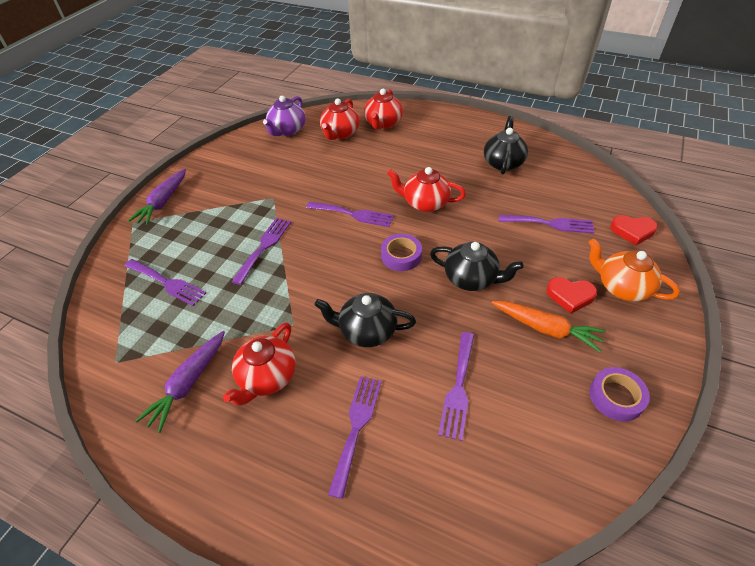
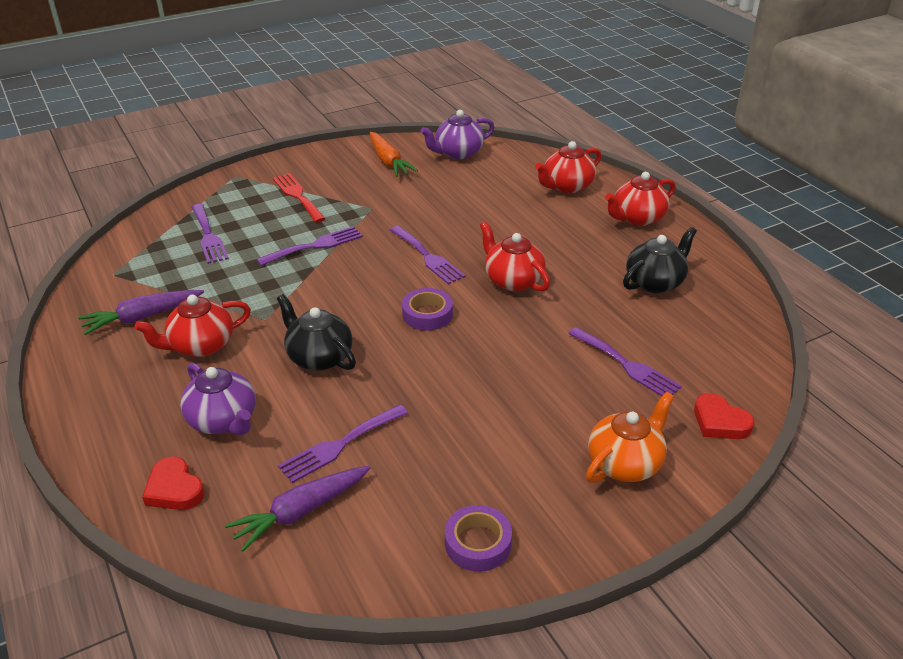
camera: 35 degrees right, 10 degrees down
purple carrot [128,169,186,225] -> purple carrot moved to [225,466,370,552]
red teapot [320,99,360,140] -> red teapot moved to [605,172,676,226]
purple fork [328,376,382,499] -> purple teapot [180,362,256,435]
black teapot [430,242,524,291] -> none
orange carrot [492,301,606,352] -> orange carrot moved to [370,132,418,177]
red heart [546,277,597,314] -> red heart moved to [142,456,205,510]
orange teapot [588,239,680,301] -> orange teapot turned 60 degrees clockwise [586,392,674,483]
none -> red fork [273,173,326,223]

